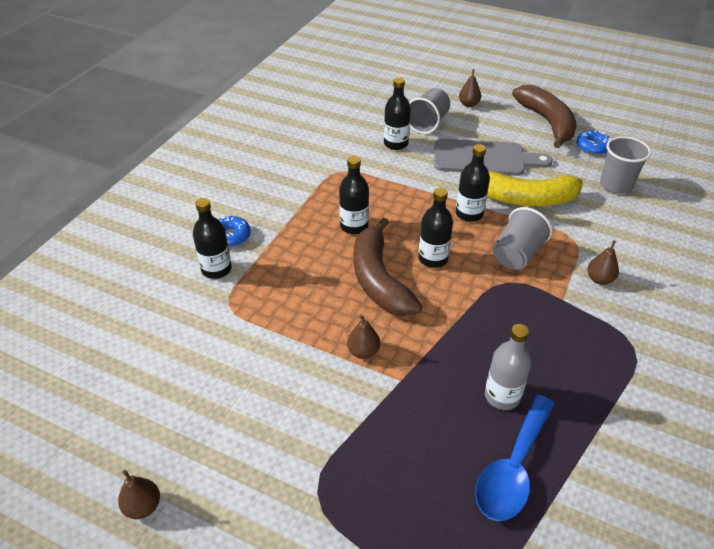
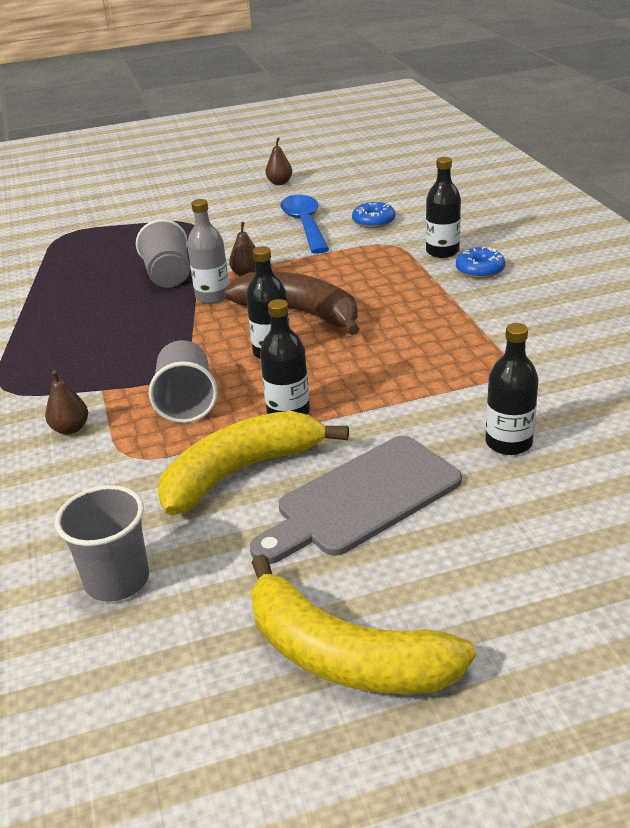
camera: 140 degrees right, 10 degrees down
black bottle [339,156,369,234] -> none
grey cup [409,88,450,134] -> grey cup moved to [136,219,190,288]
brown pear [459,69,481,107] -> none
blue spoon [475,394,555,521] -> blue spoon moved to [280,195,329,254]
grey bottle [485,324,532,410] -> grey bottle moved to [187,199,229,304]
brown banana [512,85,577,148] -> yellow banana [251,554,476,694]
blue donut [576,130,611,155] -> blue donut moved to [352,202,395,228]

